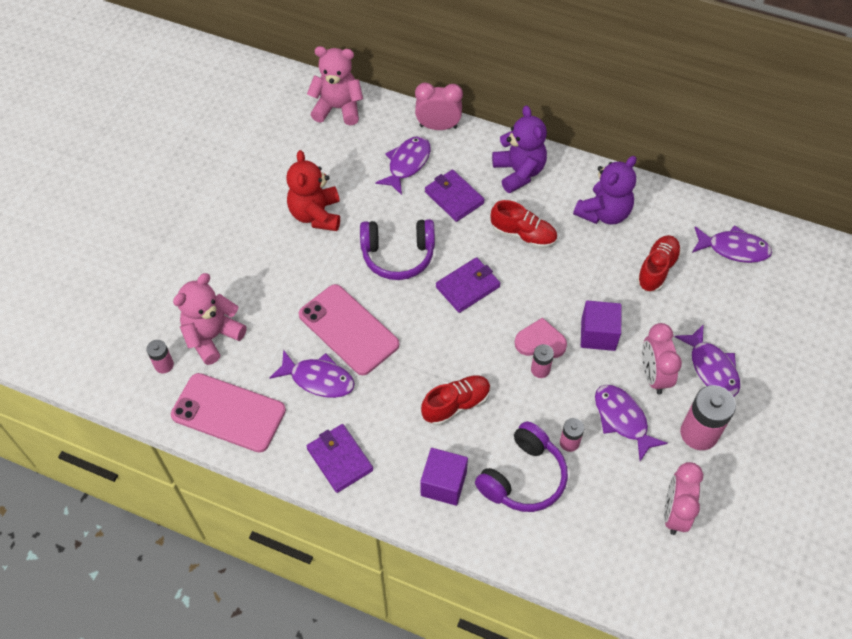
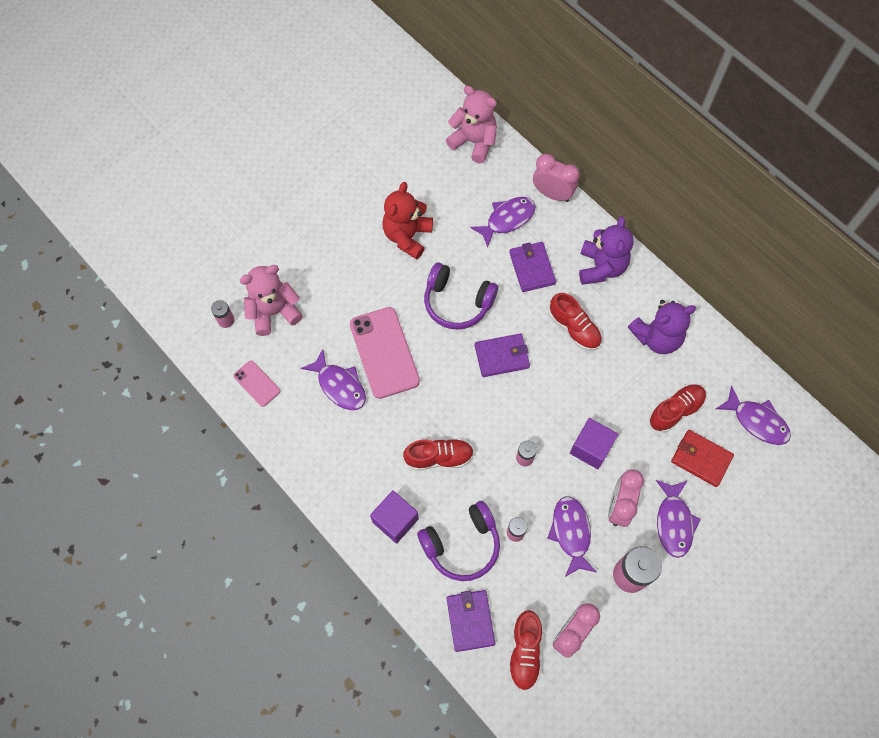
camera: 25 degrees right, 10 degrees up
pink phone [171,373,286,453] -> pink phone [233,361,281,407], size x0.52
purple wallet [307,424,373,493] -> purple wallet moved to [447,590,495,652]
pink heart [514,317,567,358] -> none
none -> red shoe [508,610,542,691]
none -> red wallet [671,430,734,487]

